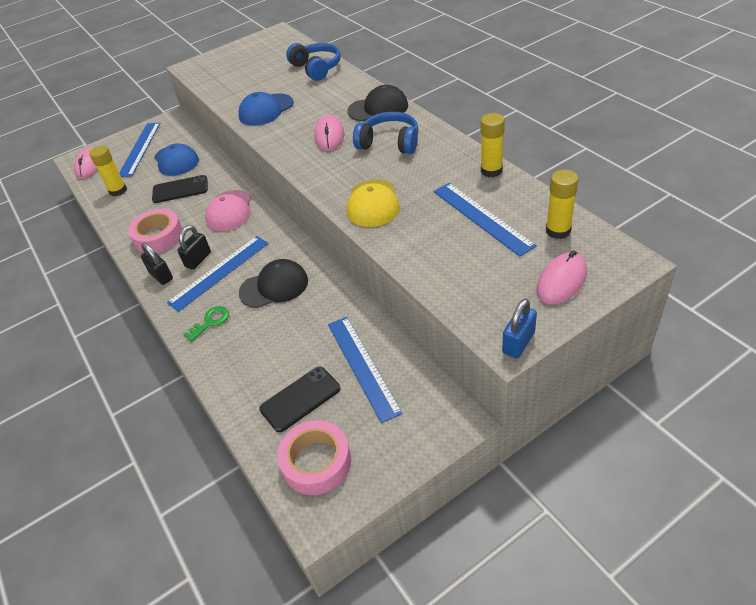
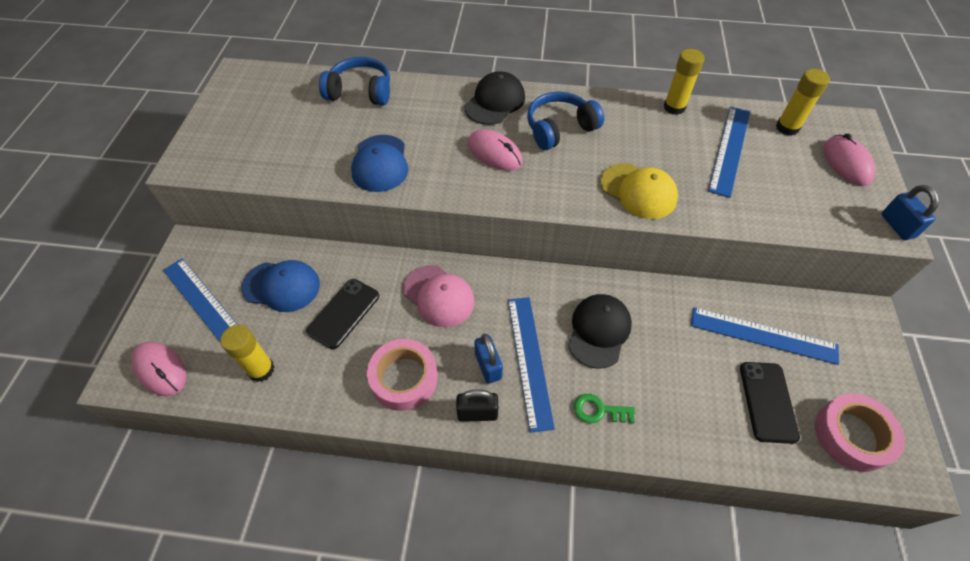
camera: 55 degrees left, 10 degrees up
black padlock [177,225,211,270] -> blue padlock [474,334,503,384]
green key [183,306,229,342] -> green key turned 75 degrees counterclockwise [574,394,635,424]
blue ruler [433,183,537,257] -> blue ruler turned 75 degrees counterclockwise [708,107,750,198]

